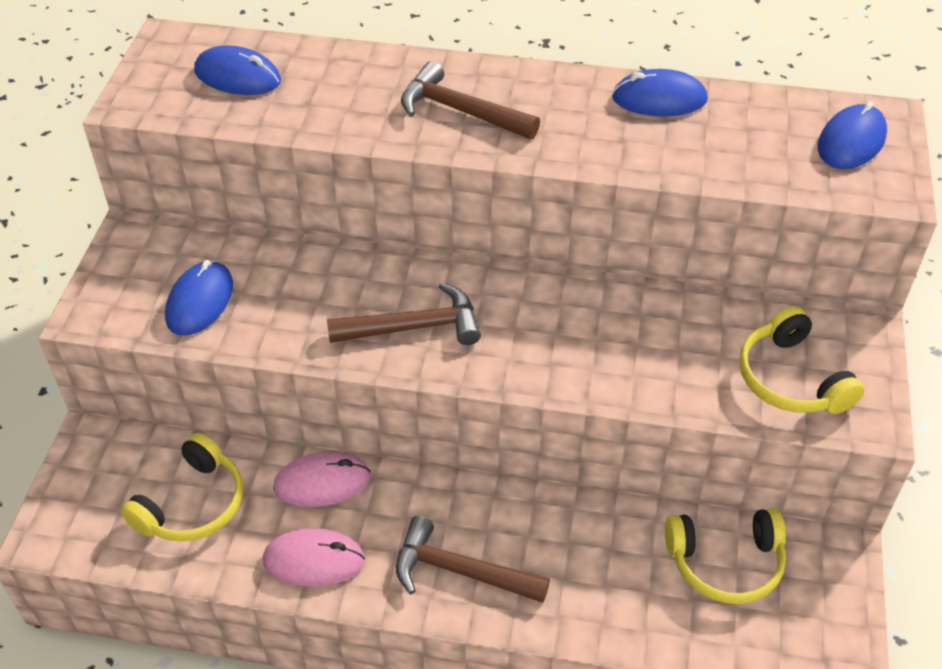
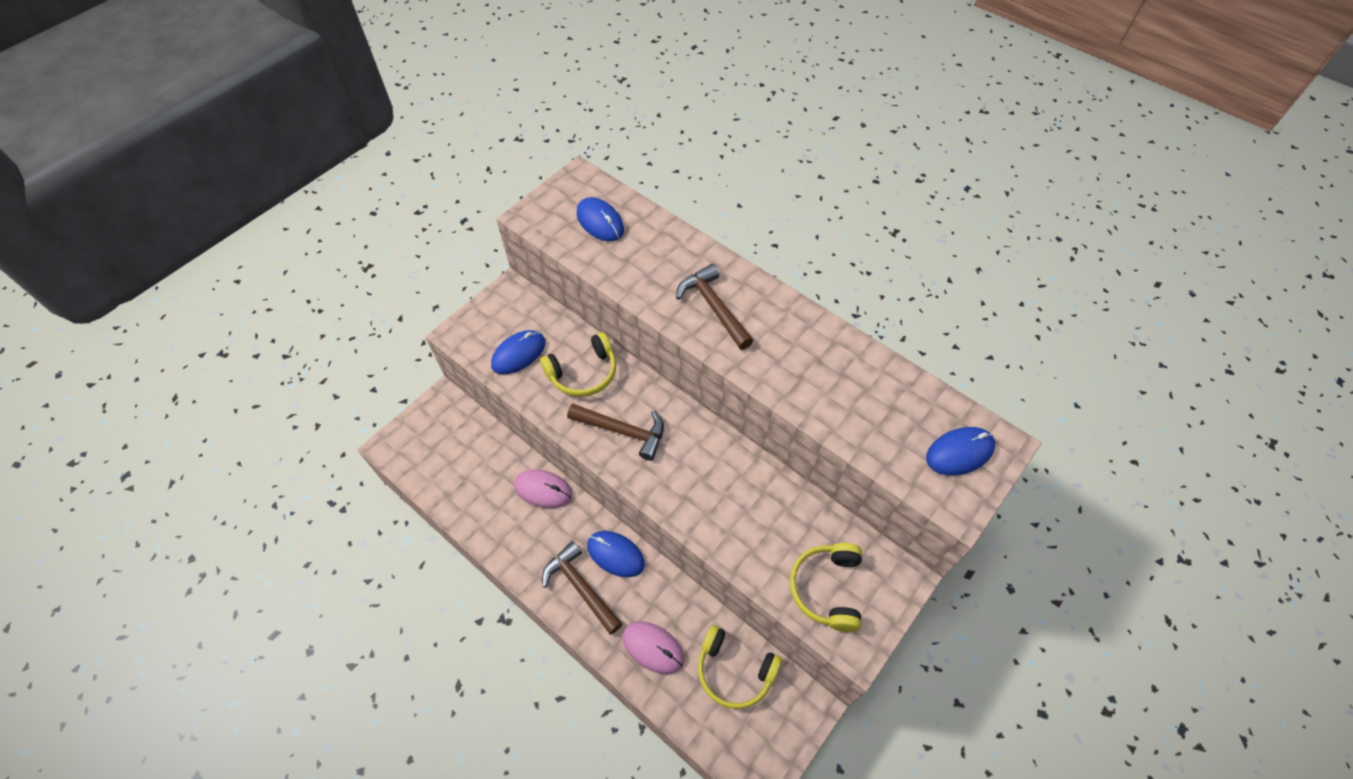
camera: 30 degrees right, 10 degrees up
yellow headphones [121,433,243,542] -> yellow headphones moved to [540,332,616,397]
pink mouse [263,528,365,587] -> pink mouse moved to [623,622,684,674]
blue mouse [612,69,708,116] -> blue mouse moved to [587,531,645,577]

